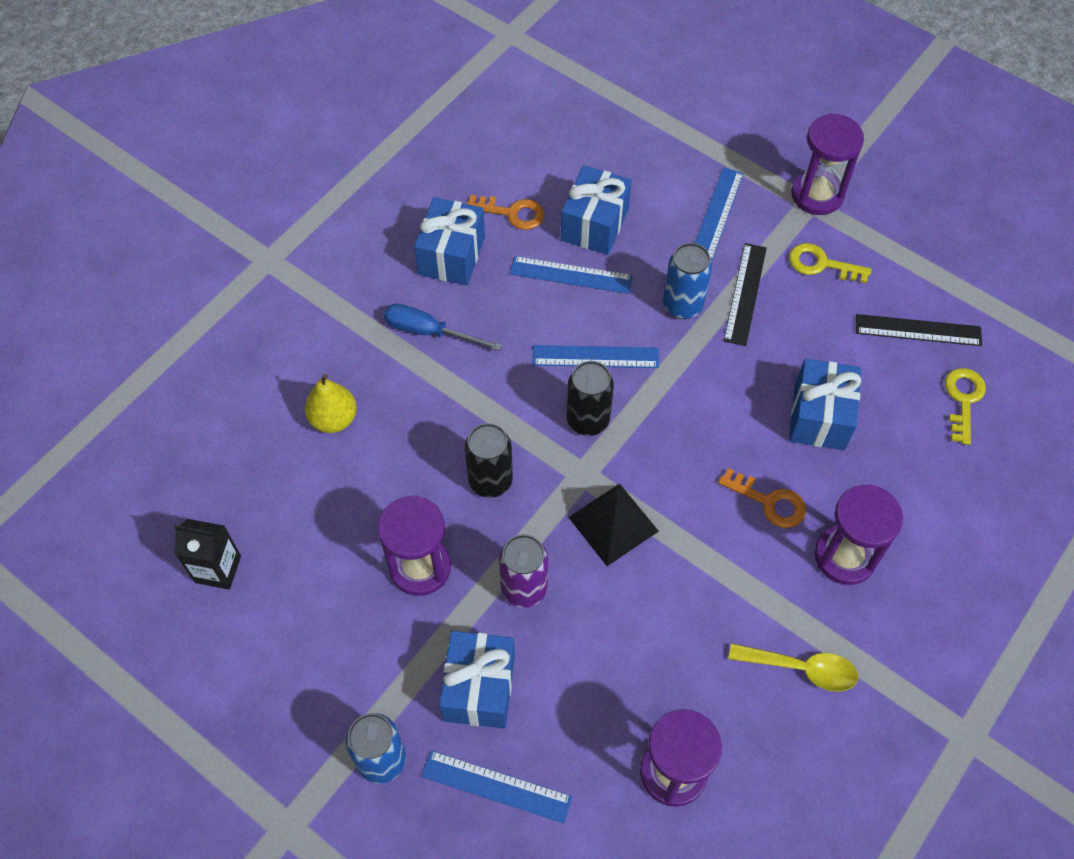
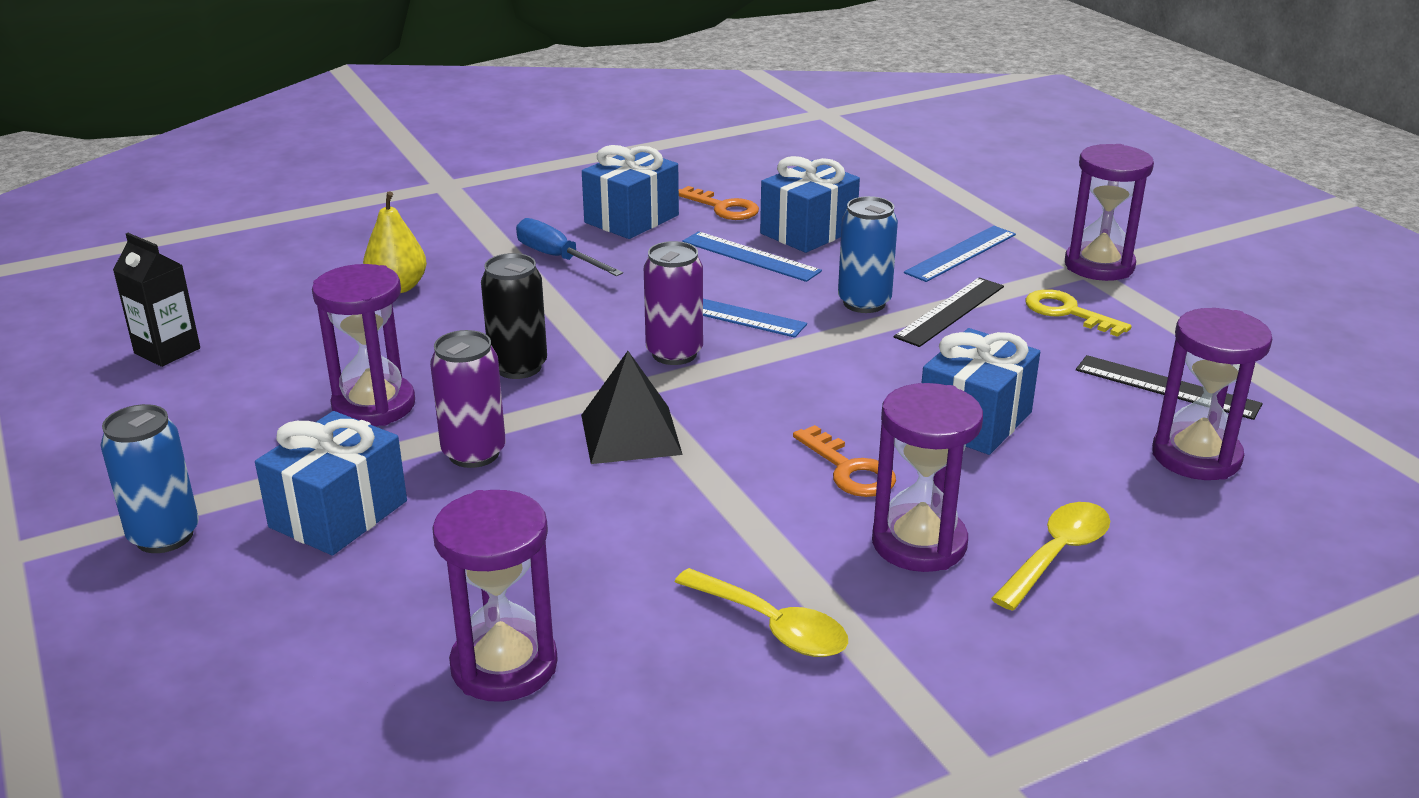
camera: 25 degrees right, 30 degrees down
blue ruler [422,750,573,824] -> none
black can [567,361,614,436] -> purple can [644,241,703,365]
yellow key [945,368,986,445] -> purple hourglass [1152,308,1272,480]
none -> yellow spoon [991,502,1110,611]

